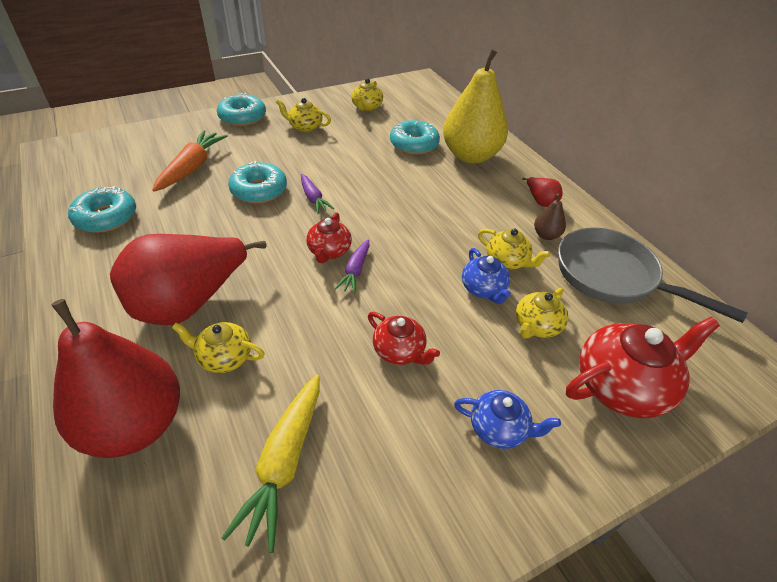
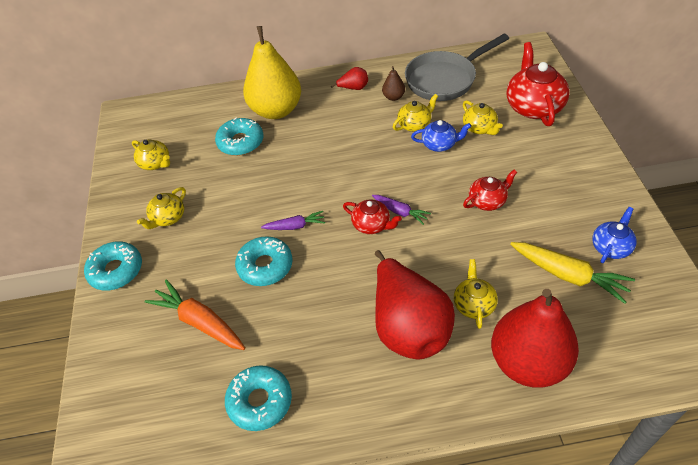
camera: 65 degrees left, 5 degrees up
yellow teapot [172,322,265,373] -> yellow teapot turned 150 degrees clockwise [454,259,498,329]
blue teapot [454,390,561,449] -> blue teapot moved to [592,207,637,263]

